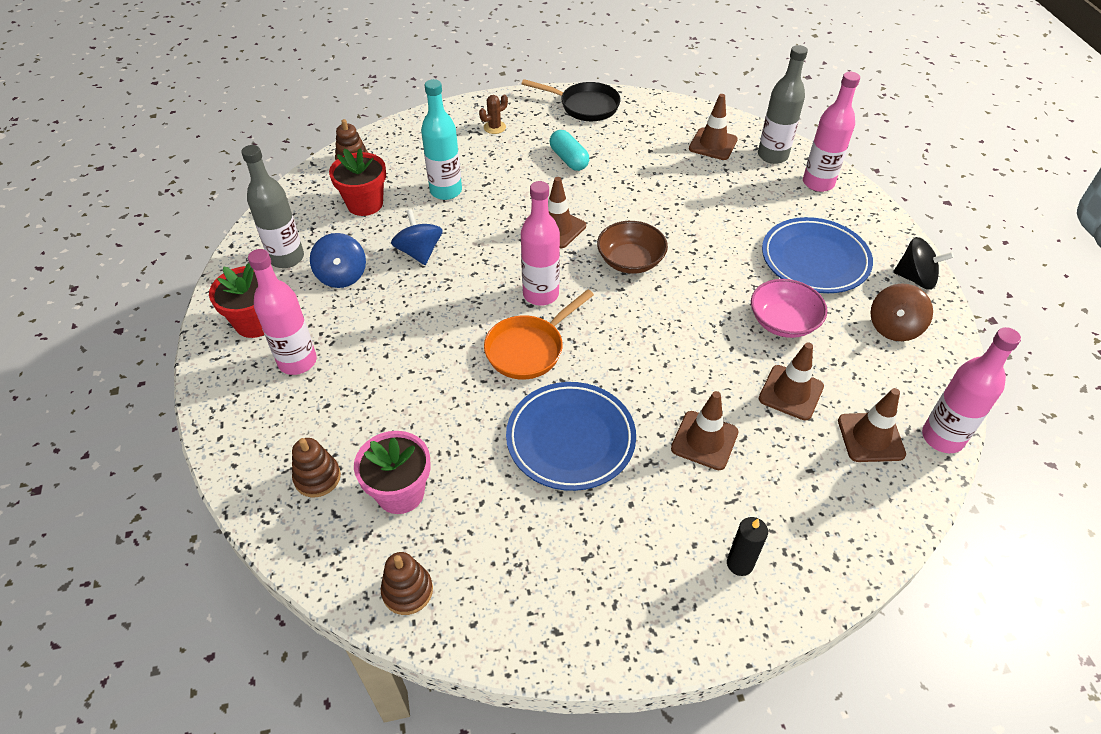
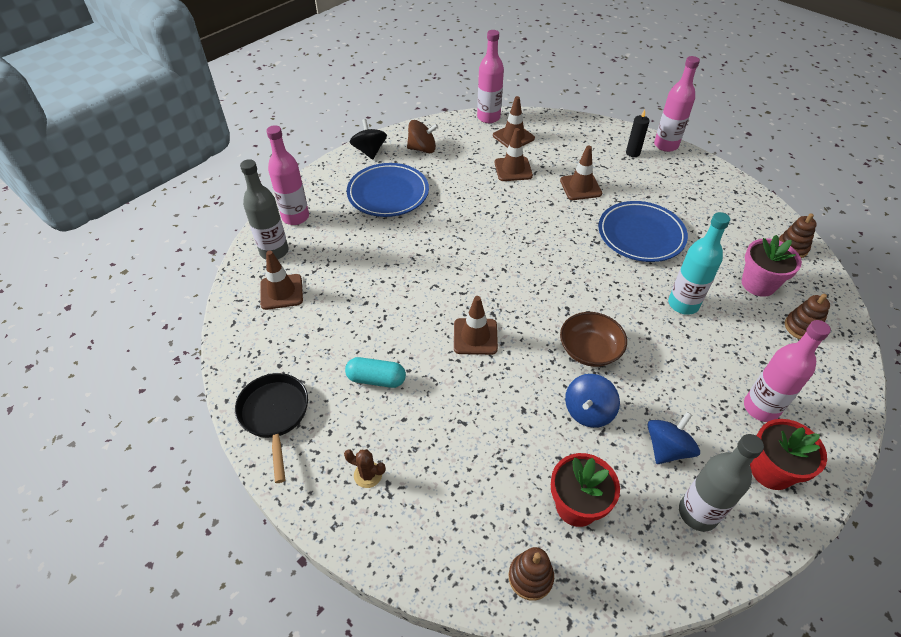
camera: 125 degrees left, 0 degrees up
turquoise bottle [421,79,462,200] -> turquoise bottle moved to [668,212,730,315]
orange pan [484,289,594,379] -> none
pink bottle [521,181,560,306] -> pink bottle moved to [654,56,700,152]
turquoise capsule [550,130,590,171] -> turquoise capsule turned 75 degrees clockwise [345,357,406,388]
brown bowl [597,221,668,274] -> brown bowl moved to [560,312,627,367]
pink bowl [751,279,827,338] -> none

